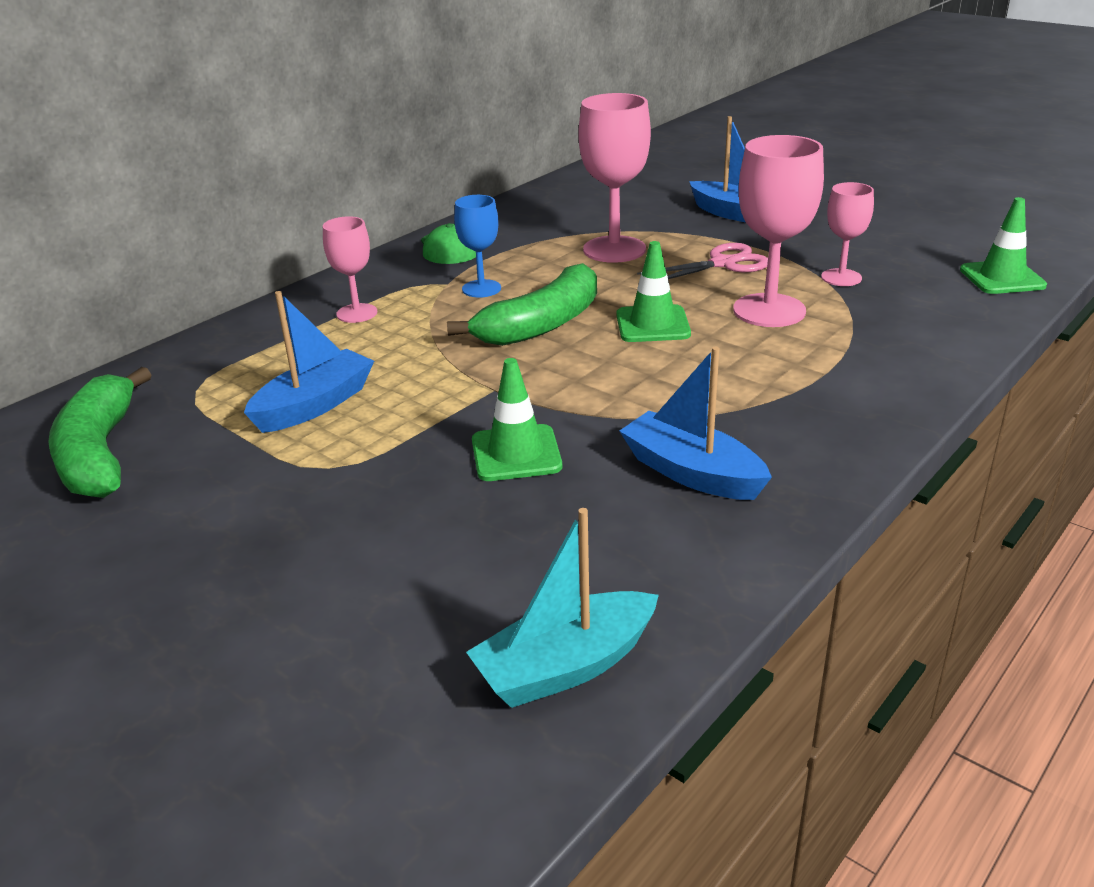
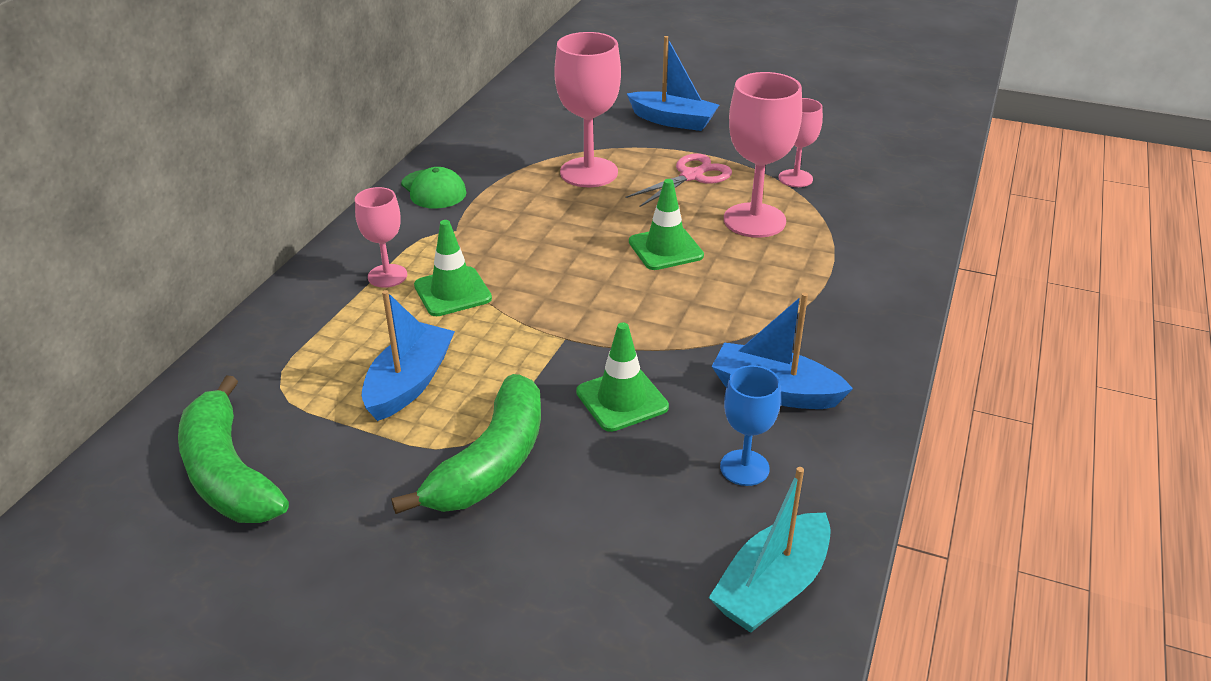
camera: 20 degrees left, 5 degrees up
green banana [447,263,597,346] -> green banana moved to [391,374,541,514]
blue goblet [454,195,501,298] -> blue goblet moved to [720,365,781,486]
green traffic cone [960,197,1047,294] -> green traffic cone moved to [414,220,492,316]

